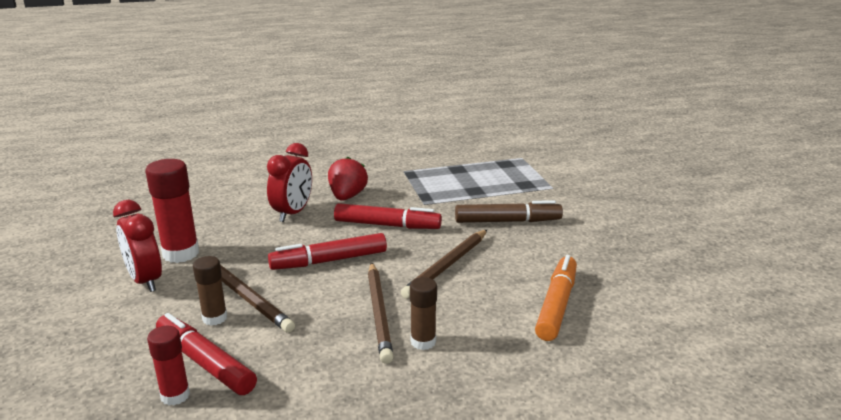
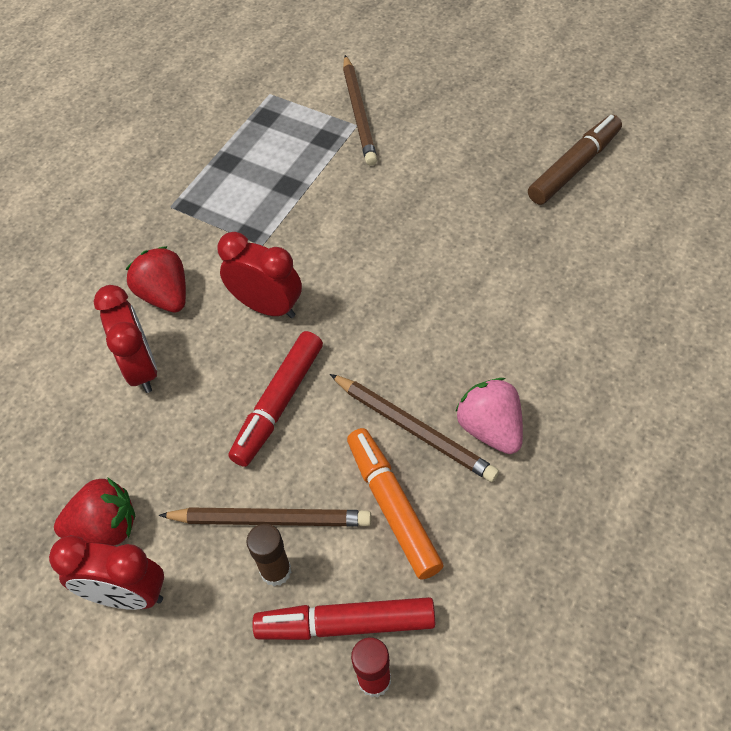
camera: 40 degrees left, 30 degrees up
red glue stick [145,159,199,263] -> red strawberry [54,477,135,546]
red marker [334,203,442,229] -> red clock [217,232,302,318]
brown pencil [401,230,487,299] -> brown pencil moved to [343,55,377,166]
brown glue stick [410,277,437,350] -> pink strawberry [455,378,523,454]
brown marker [455,200,563,223] -> brown marker moved to [528,115,622,205]
orange marker [535,255,577,341] -> orange marker moved to [347,428,444,580]

